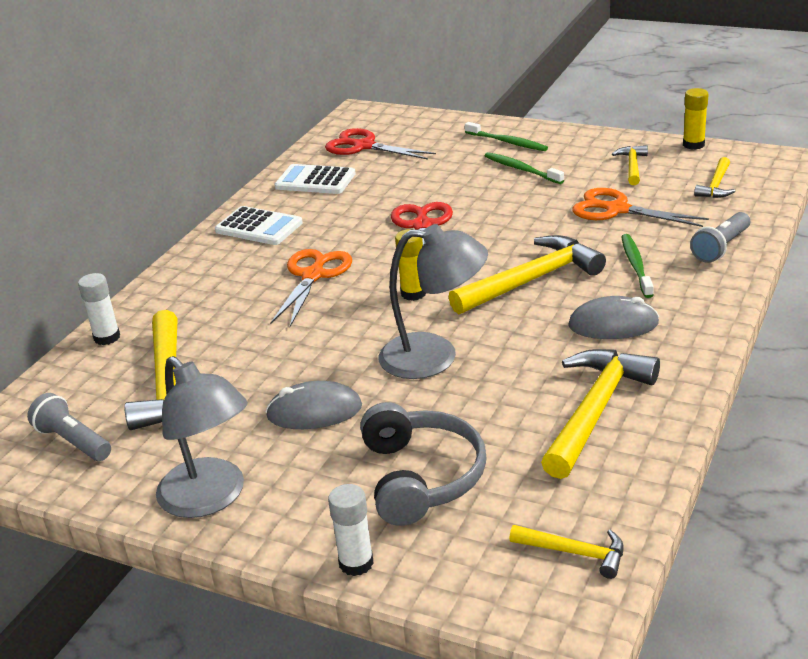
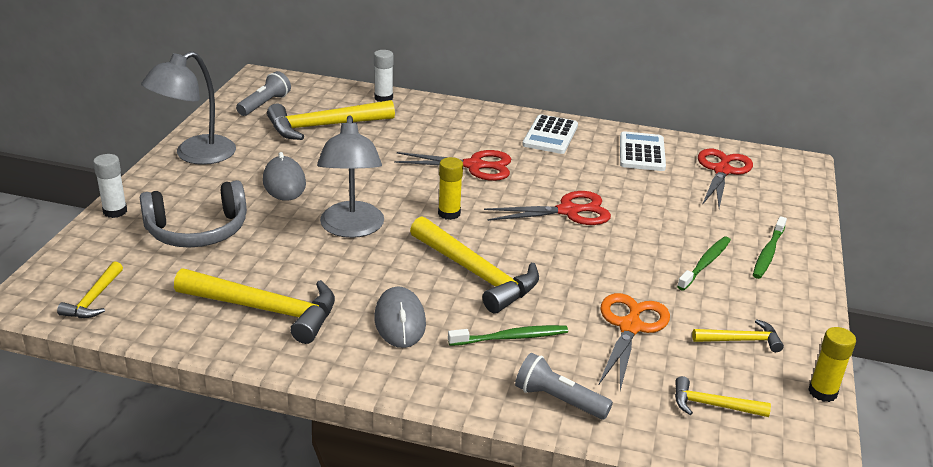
camera: 75 degrees right, 0 degrees up
orange scissors [270,249,352,327] -> red scissors [394,150,511,181]

